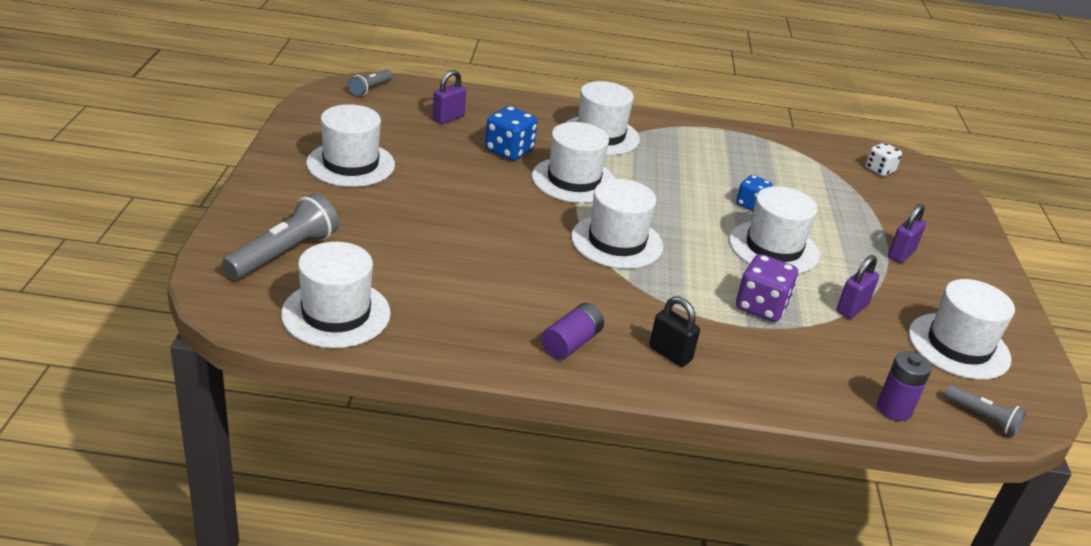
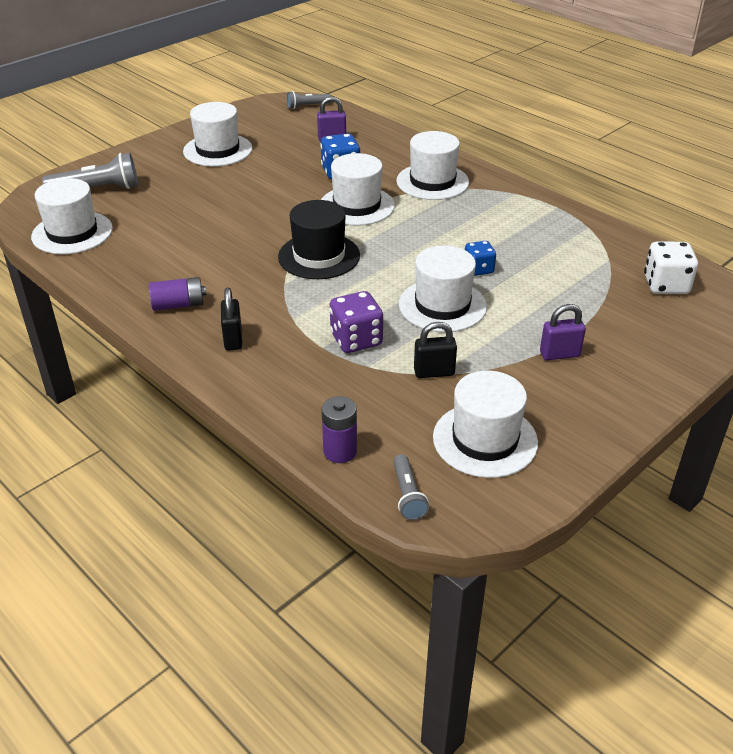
camera: 45 degrees right, 5 degrees up
white hat [571,179,663,269] -> black hat [278,200,360,279]
purple padlock [837,255,879,319] -> black padlock [414,322,457,378]
white dice [866,143,902,176] -> white dice [644,241,698,294], size x1.53

